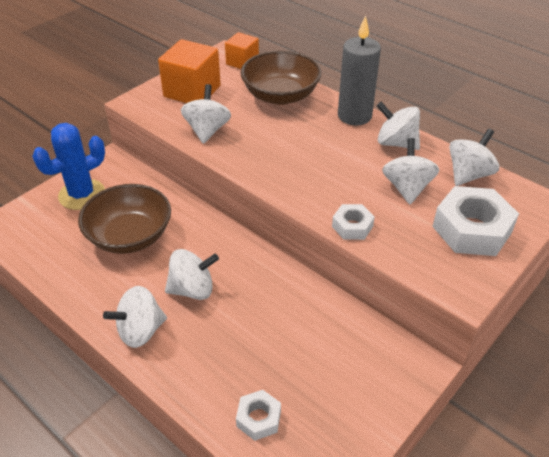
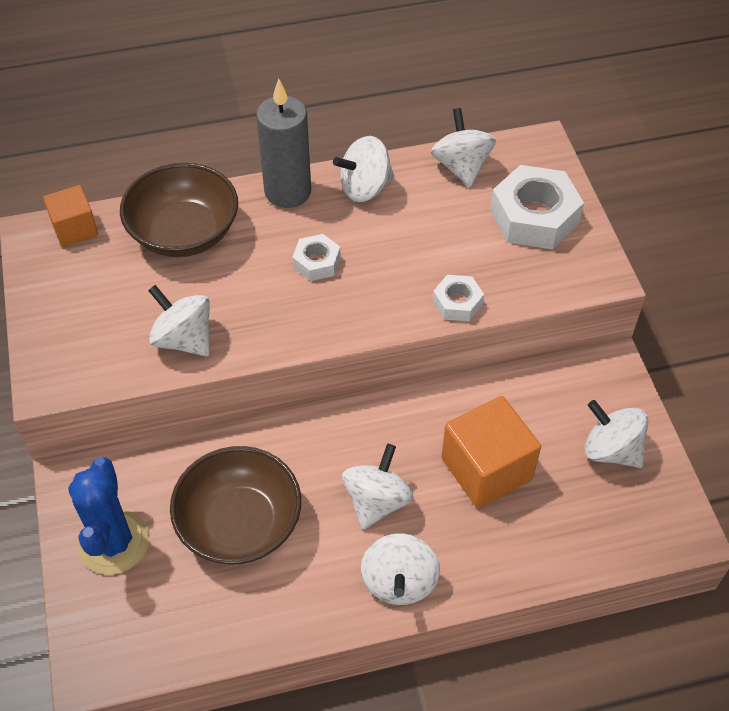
camera: 55 degrees left, 10 degrees up
orange cube [158,39,221,103] -> orange cube moved to [441,396,541,508]
white nut [236,390,281,441] -> white nut moved to [292,234,341,281]
white spinning top [382,138,440,204] -> white spinning top moved to [584,400,649,468]

